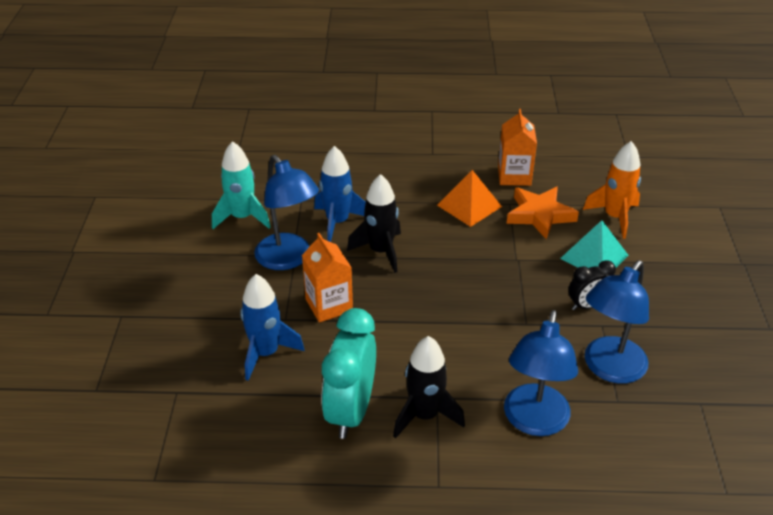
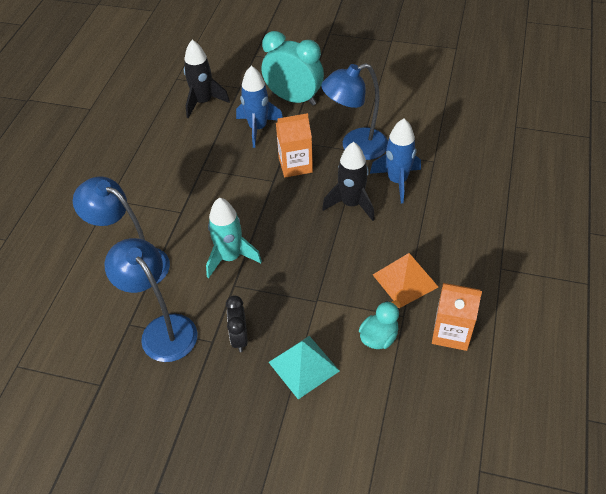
camera: 105 degrees right, 10 degrees up
turquoise rocket [212,141,270,229] -> turquoise rocket moved to [206,198,262,278]
turquoise clock [321,308,376,439] -> turquoise clock moved to [262,31,324,106]
black rocket [393,336,465,439] -> black rocket moved to [184,40,230,118]
orange star [506,187,579,239] -> turquoise duck [359,300,401,349]
orange rocket [583,141,641,239] -> none

